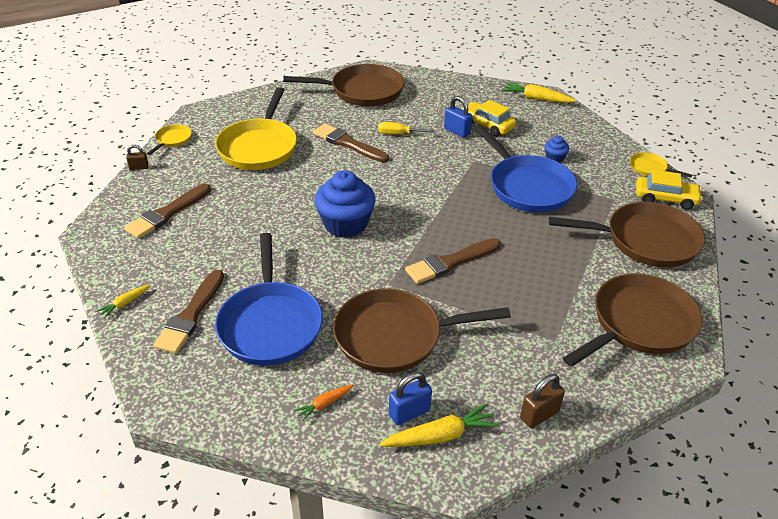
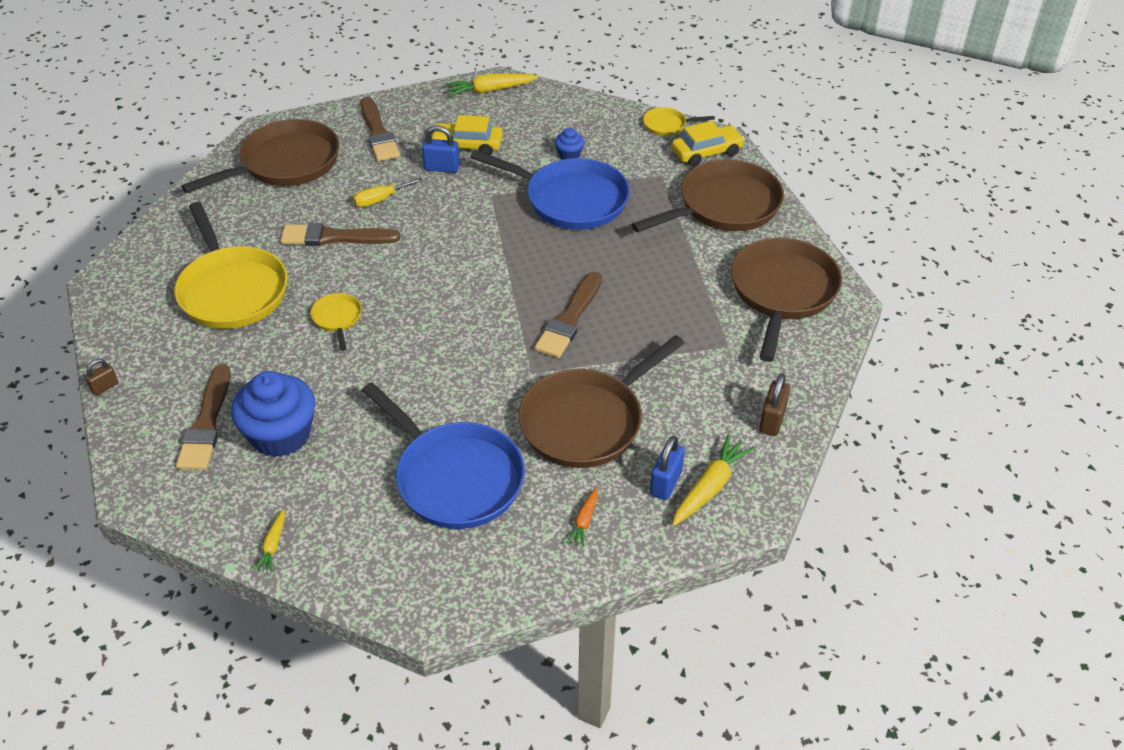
camera: 35 degrees left, 5 degrees up
yellow pan [147,124,192,155] -> yellow pan moved to [311,293,362,351]
brown brush [153,270,224,354] -> brown brush moved to [360,97,400,161]
blue cupcake [315,170,376,238] -> blue cupcake moved to [231,371,315,457]

